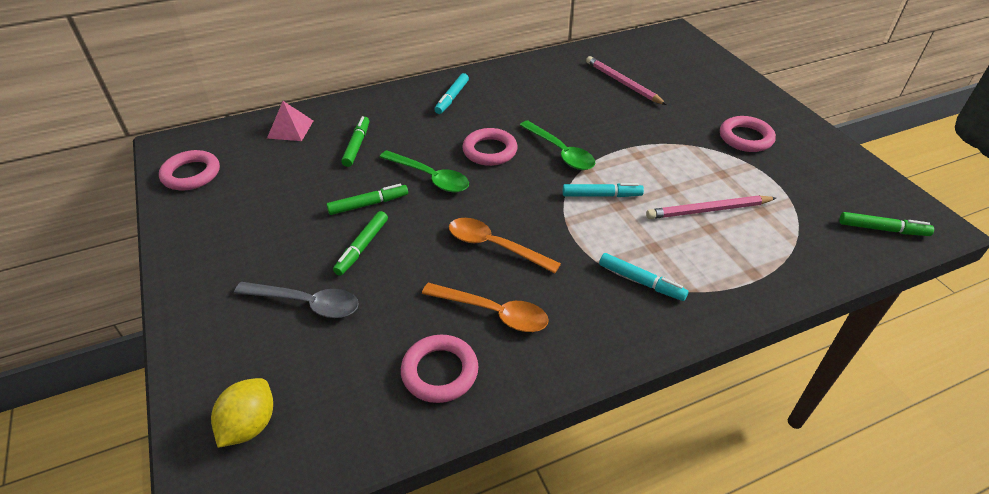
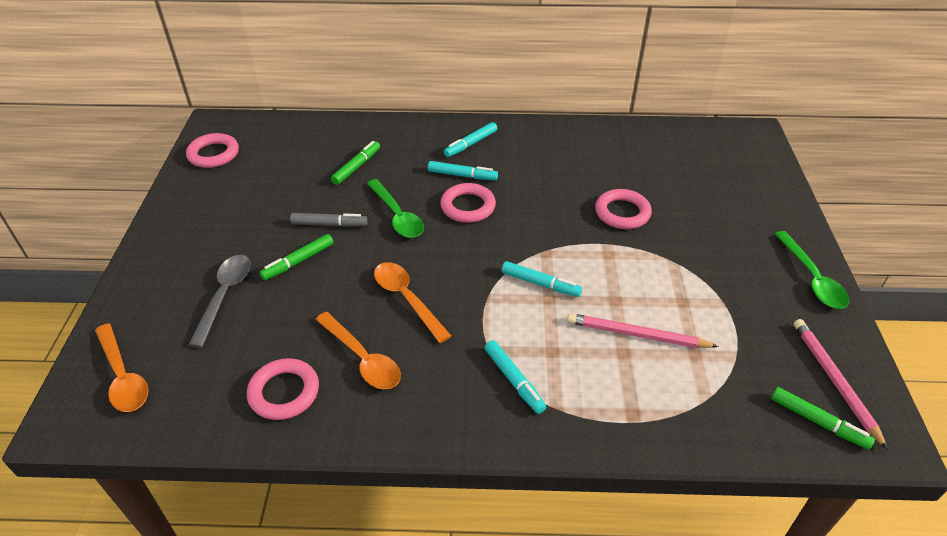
camera: 25 degrees right, 0 degrees up
yellow lemon [211,378,273,448] -> orange spoon [95,323,149,412]
grey spoon [234,282,359,318] -> grey spoon turned 120 degrees counterclockwise [188,255,251,348]
pink pyramid [267,101,313,141] -> none
green marker [326,184,408,215] -> grey marker [290,213,368,227]
green spoon [520,120,595,170] -> green spoon moved to [775,231,849,309]
pink pencil [586,56,667,105] -> pink pencil moved to [794,319,888,450]
pink ring [720,116,776,152] -> pink ring moved to [595,189,652,229]
none -> turquoise marker [428,161,498,180]

